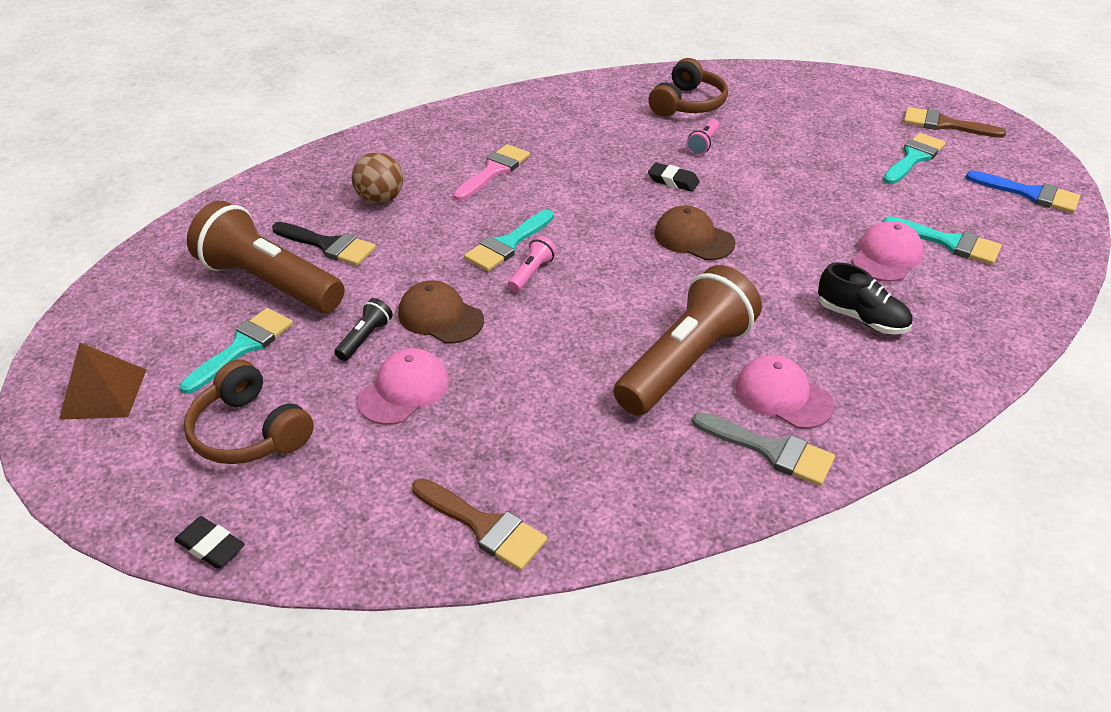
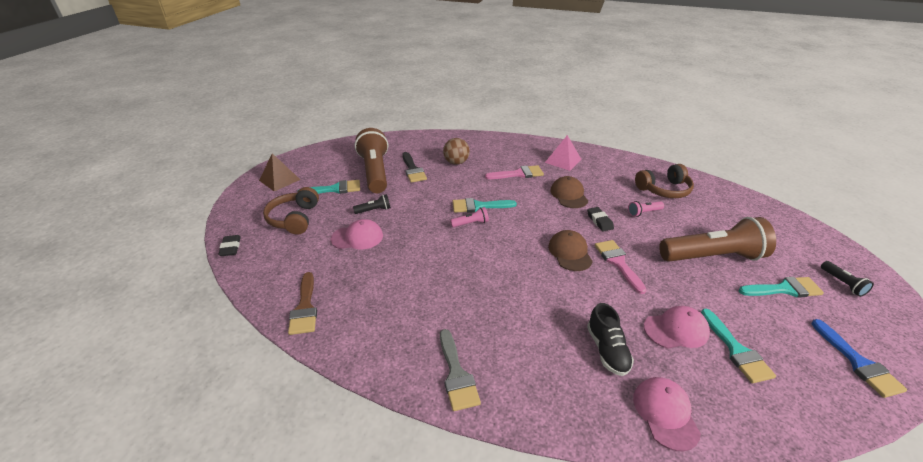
camera: 45 degrees right, 5 degrees down
brown cap [398,280,484,344] -> brown cap moved to [550,176,588,208]
brown flashlight [614,265,762,416] -> brown flashlight moved to [659,217,776,262]
pink cap [736,355,835,429] -> pink cap moved to [633,377,701,451]
brown brush [903,107,1006,138] -> black flashlight [821,261,874,297]
none -> pink pyramid [545,135,582,171]
none -> pink brush [595,240,647,294]

